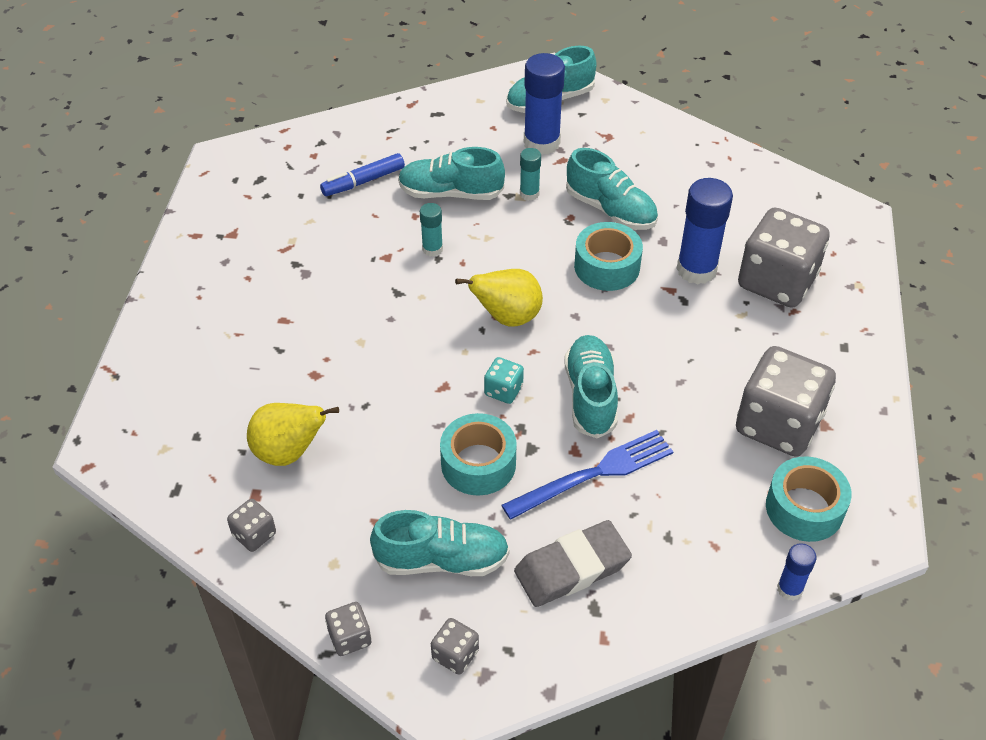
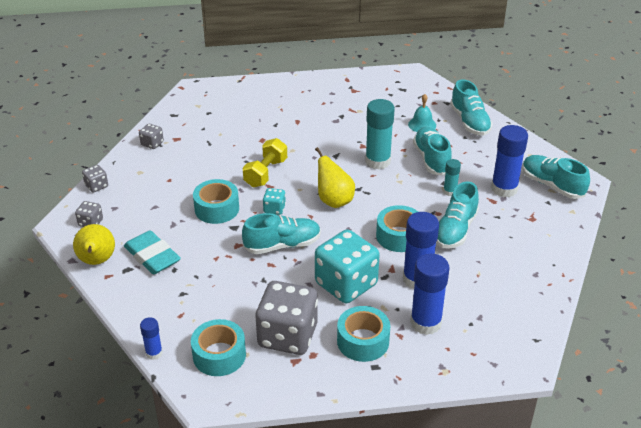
camera: 75 degrees right, 10 degrees down
yellow pear [247,403,339,466] -> yellow pear moved to [73,224,115,265]
blue marker [320,153,405,196] -> turquoise bell [408,94,436,132]
turquoise shoe [370,510,510,576] -> turquoise shoe moved to [450,79,493,136]
turquoise glue stick [420,203,443,257] -> turquoise glue stick [365,99,395,169], size x1.92
blue fork [501,430,673,520] -> none
grey eraser [514,520,632,607] -> turquoise eraser [124,230,181,274]
grey dice [738,207,830,308] -> blue glue stick [410,254,450,335]
none -> yellow dumbbell [243,138,287,187]
none -> turquoise dice [315,229,380,303]
none -> turquoise tape [337,306,390,362]

